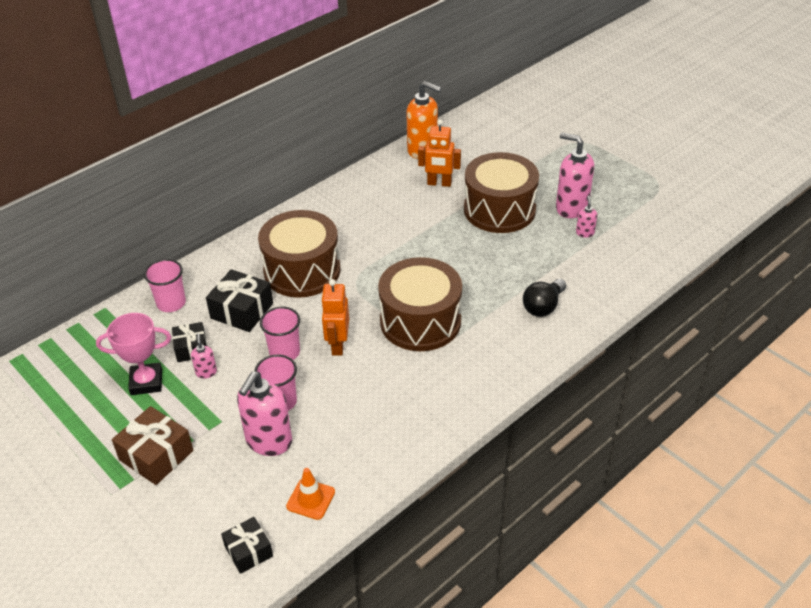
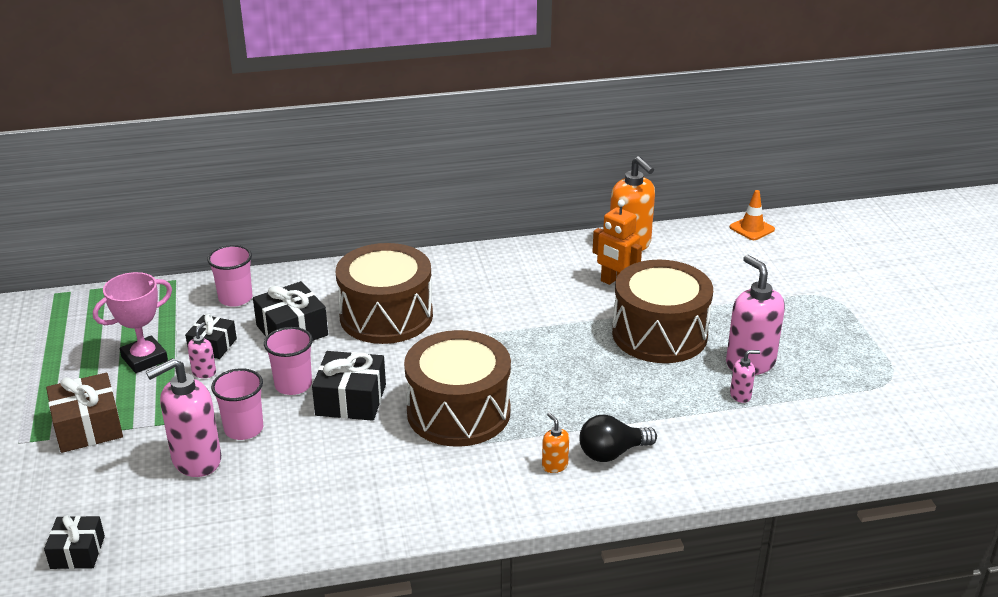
camera: 30 degrees right, 10 degrees down
pink trophy [96,313,171,395] -> pink trophy turned 60 degrees counterclockwise [93,272,172,373]
orange traffic cone [286,468,335,520] -> orange traffic cone moved to [729,190,775,240]
orange robot [321,279,349,356] -> black gift [312,351,386,421]
pink soap dispenser [576,196,597,238] -> pink soap dispenser turned 45 degrees clockwise [730,350,760,403]
none -> orange soap dispenser [542,413,569,473]

